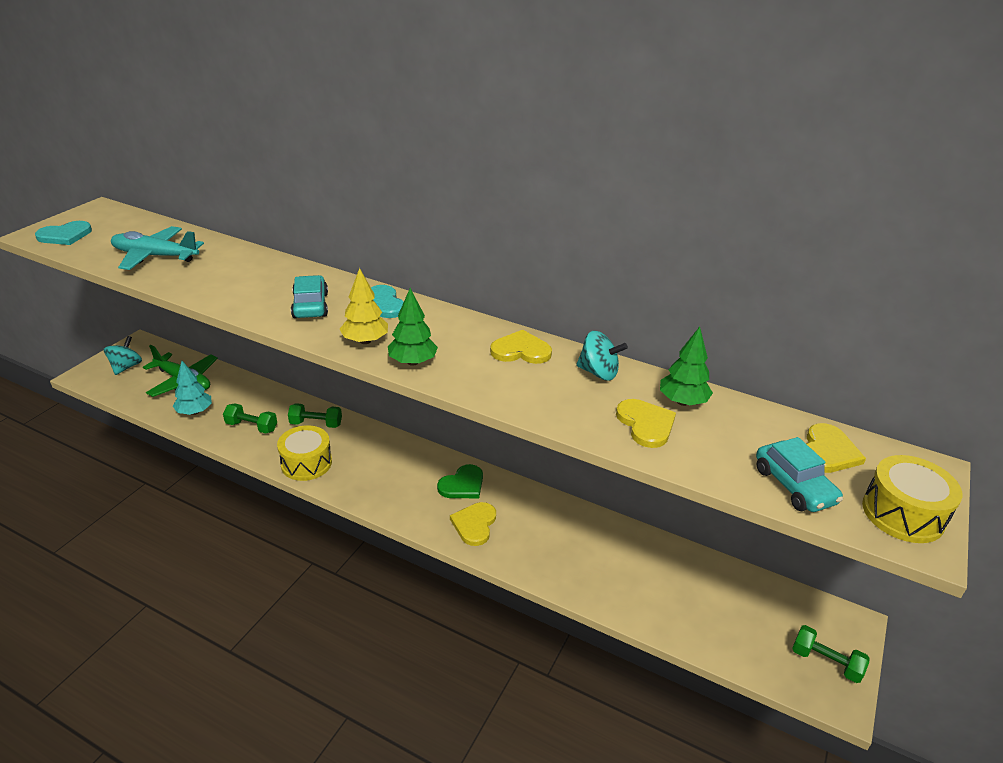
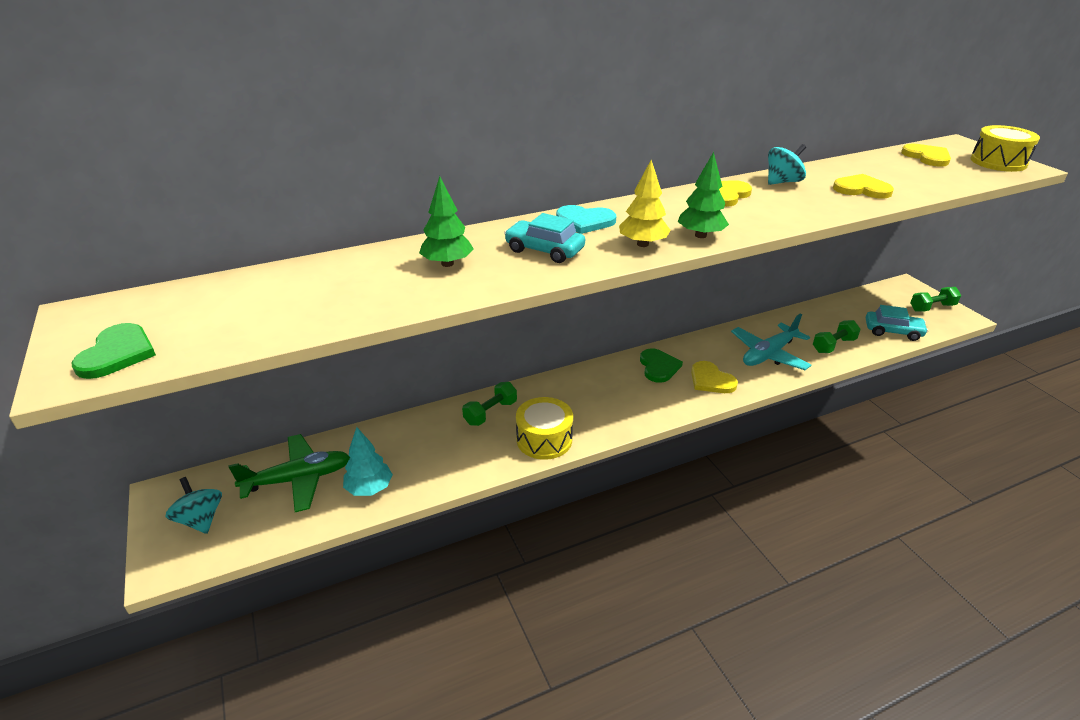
camera: 50 degrees left, 0 degrees up
turquoise heart [35,221,92,245] -> green heart [71,323,156,379]
turquoise plane [111,226,204,270] -> turquoise plane moved to [731,313,811,370]
green dumbbell [223,403,277,433] -> green dumbbell moved to [813,320,861,353]
green tree [660,327,713,406] -> green tree moved to [419,176,474,267]
turquoise car [756,437,843,512] -> turquoise car moved to [866,305,928,341]

